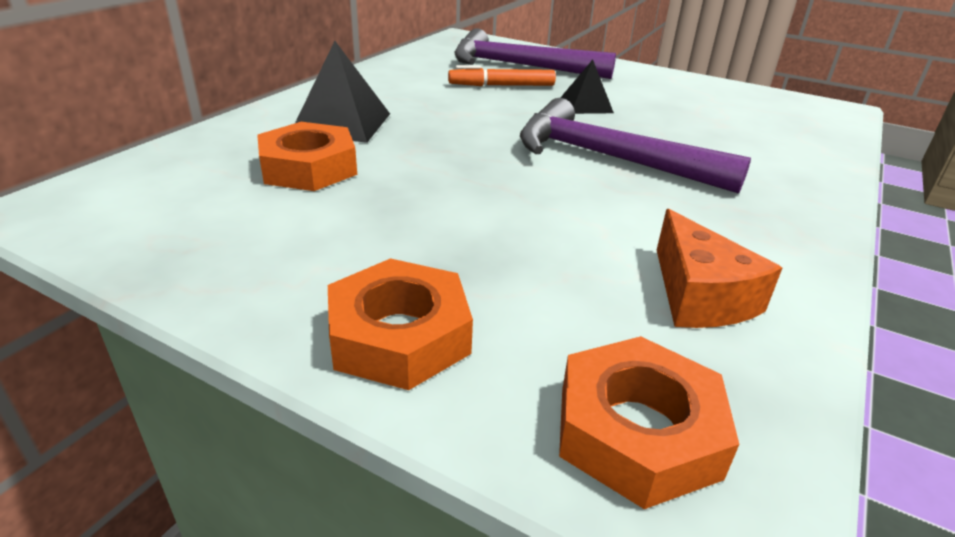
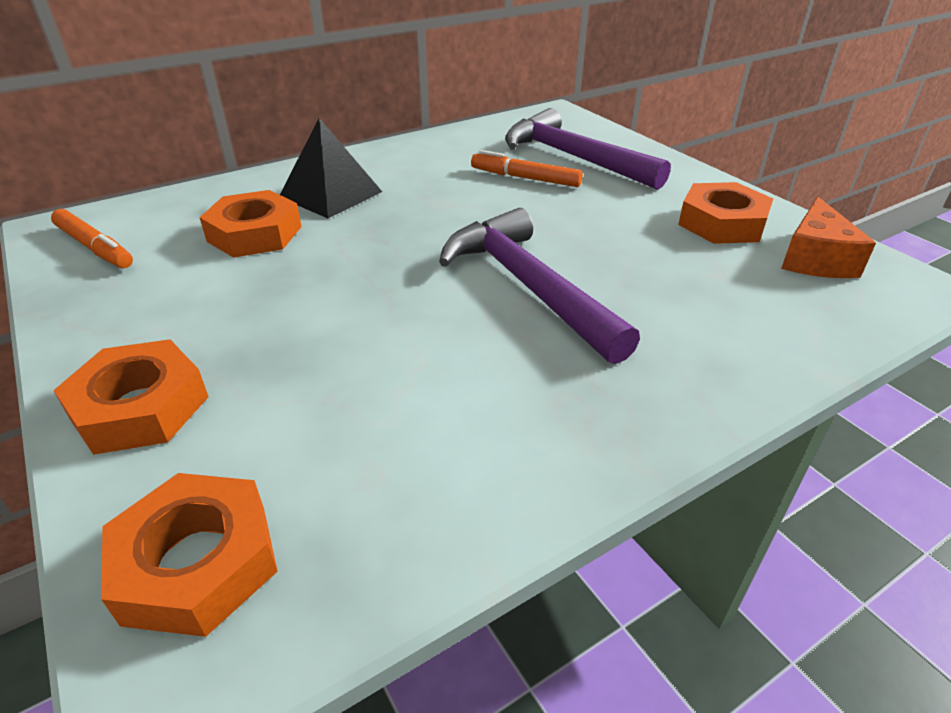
camera: 30 degrees right, 5 degrees up
black pyramid [560,60,614,114] -> none
orange cheese [657,209,782,328] -> orange cheese moved to [781,197,876,278]
none -> orange marker [51,209,133,268]
none -> orange nut [678,182,773,244]

